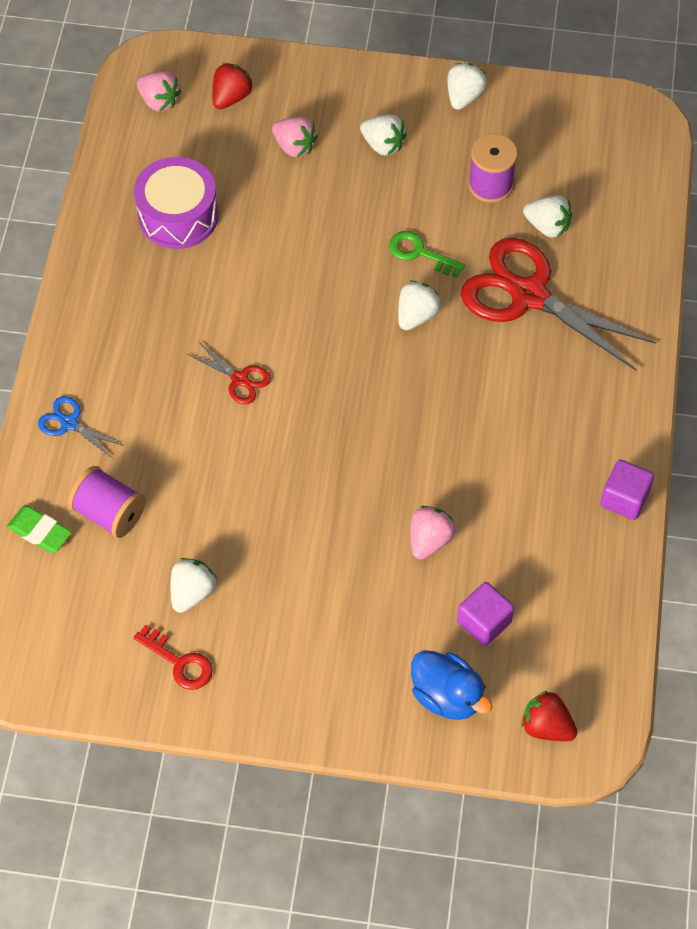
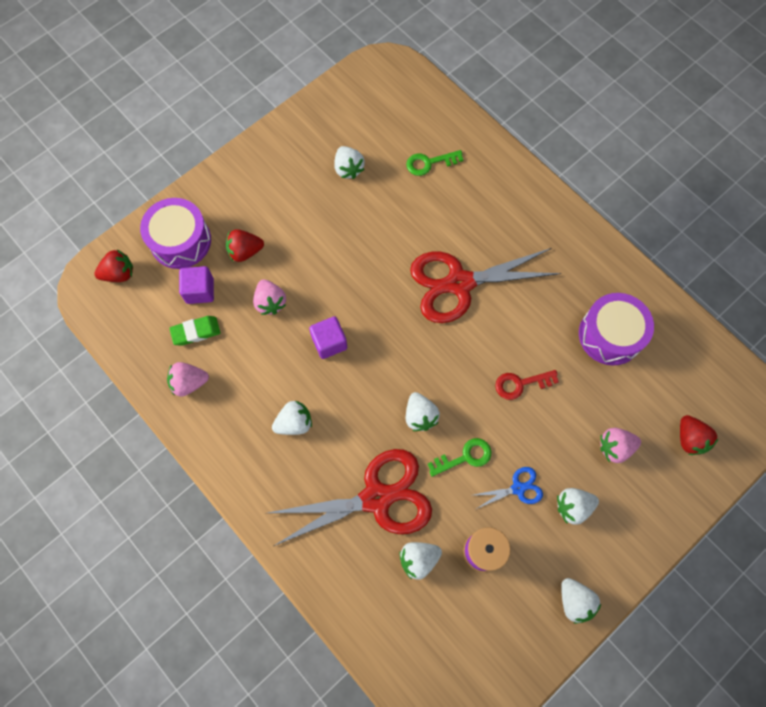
camera: 130 degrees right, 10 degrees up
green eraser [7,506,72,553] -> green eraser moved to [169,316,221,346]
blue scissors [38,396,124,459] -> blue scissors moved to [474,467,543,509]
purple spool [68,466,146,538] -> green key [406,150,463,176]
red key [133,625,213,690] -> red key moved to [495,370,559,400]
pink strawberry [137,71,181,112] -> pink strawberry moved to [167,362,209,397]
red scissors [187,341,271,404] -> red scissors [410,248,561,323], size x2.27
blue duck [411,650,493,720] -> purple drum [140,198,211,269]
purple cube [600,460,654,520] -> purple cube moved to [309,316,348,359]
none -> red strawberry [226,229,264,262]
none -> white strawberry [272,400,312,435]

